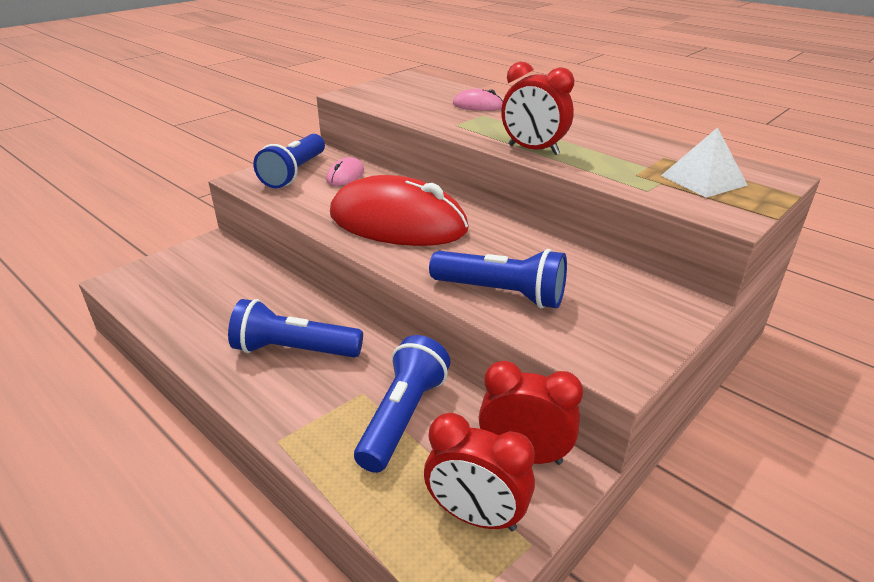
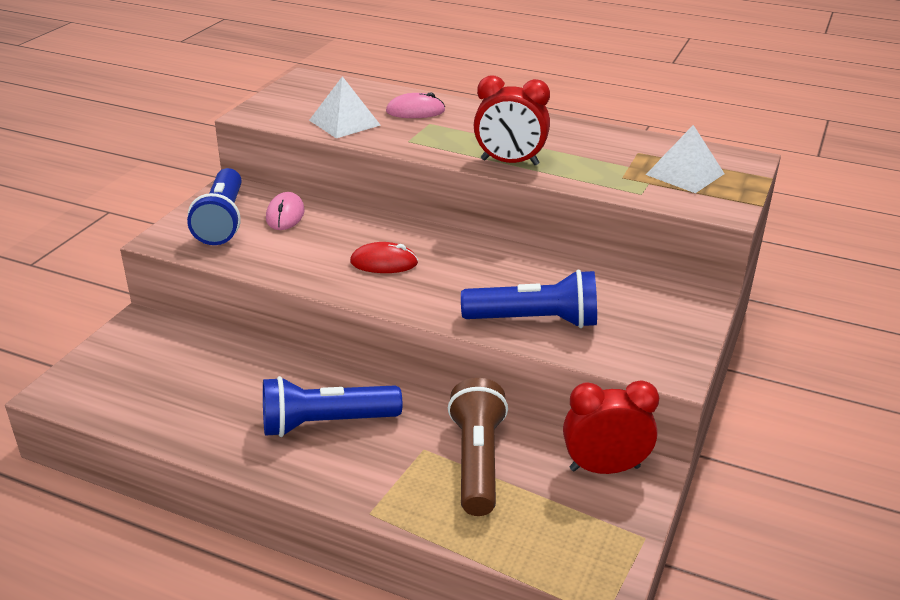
camera: 20 degrees left, 0 degrees up
red mouse [330,175,469,246] -> red mouse [350,242,418,273], size x0.42
blue flashlight [354,335,451,473] -> brown flashlight [448,378,508,516]
red clock [424,413,535,531] -> none
none -> white pyramid [309,76,380,138]

